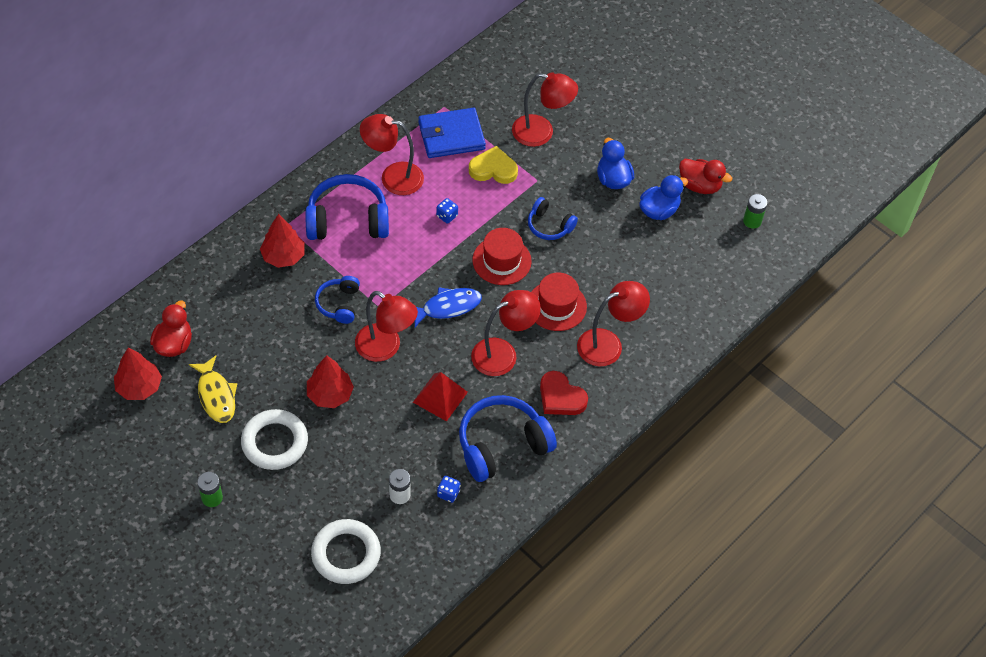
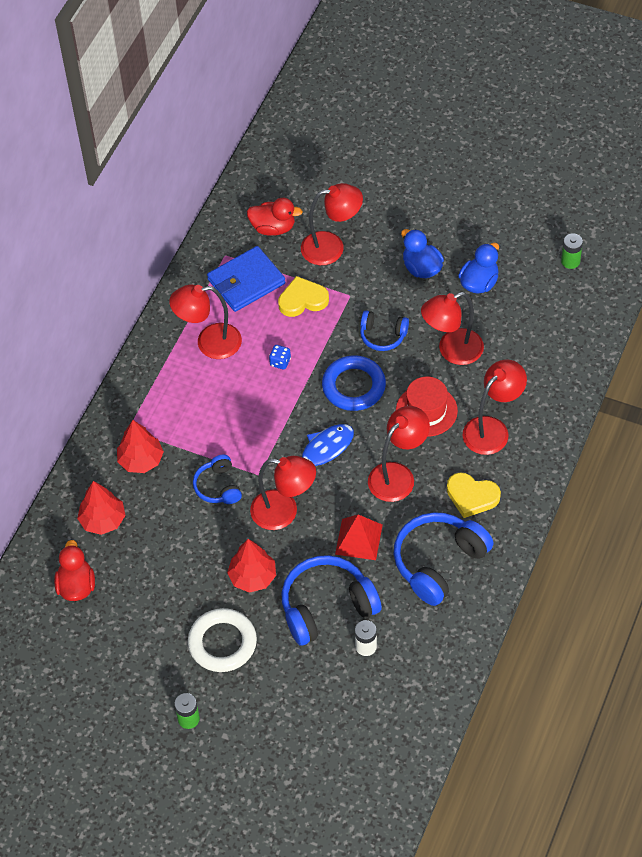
camera: 15 degrees left, 0 degrees up
red tree [114,347,162,400] -> red tree moved to [77,481,126,535]
yellow fish [189,356,237,423] -> none
blue headphones [305,174,389,240] -> blue headphones moved to [282,555,382,646]
white ring [311,519,381,584] -> none
blue dice [437,476,460,503] -> none
red hat [472,228,532,285] -> blue ring [322,355,386,411]
red heart [540,371,588,415] -> yellow heart [447,473,501,518]
red duck [679,159,732,194] -> red duck moved to [247,198,303,236]
none -> red lamp [421,292,484,365]

